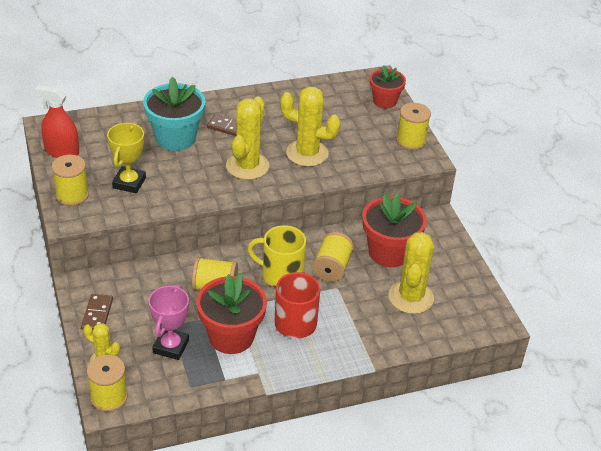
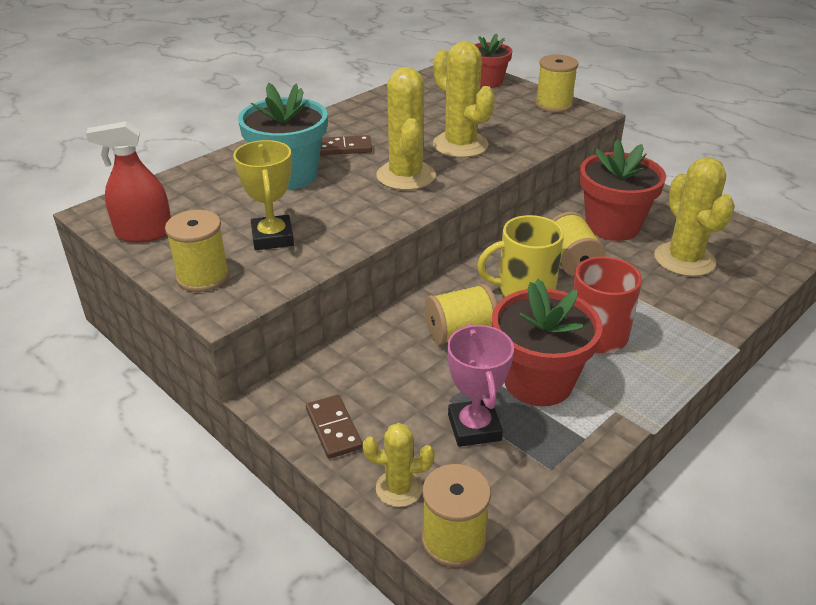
camera: 25 degrees left, 5 degrees down
yellow cactus [280,87,341,167] -> yellow cactus turned 60 degrees clockwise [433,41,495,158]

